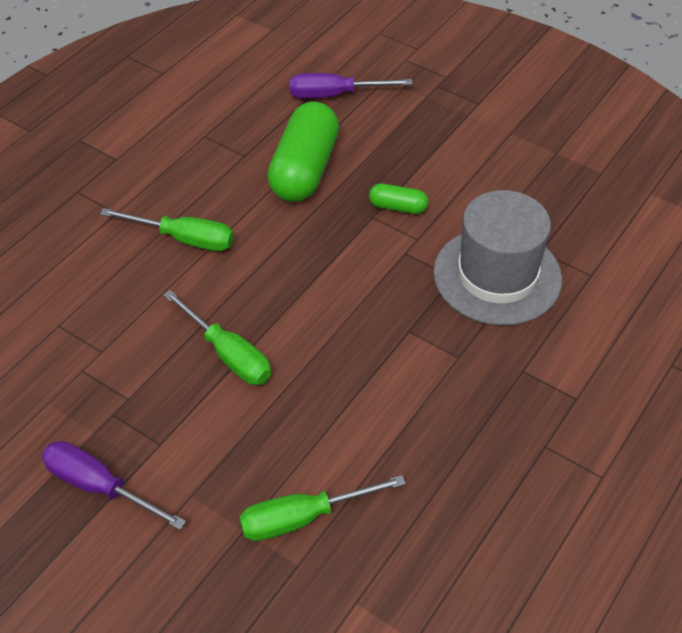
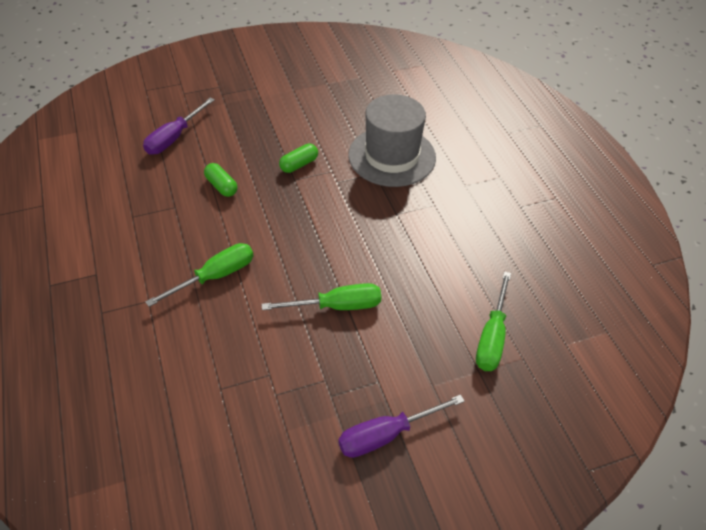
camera: 55 degrees left, 0 degrees up
green capsule [267,102,339,202] -> green capsule [204,163,237,197], size x0.47

